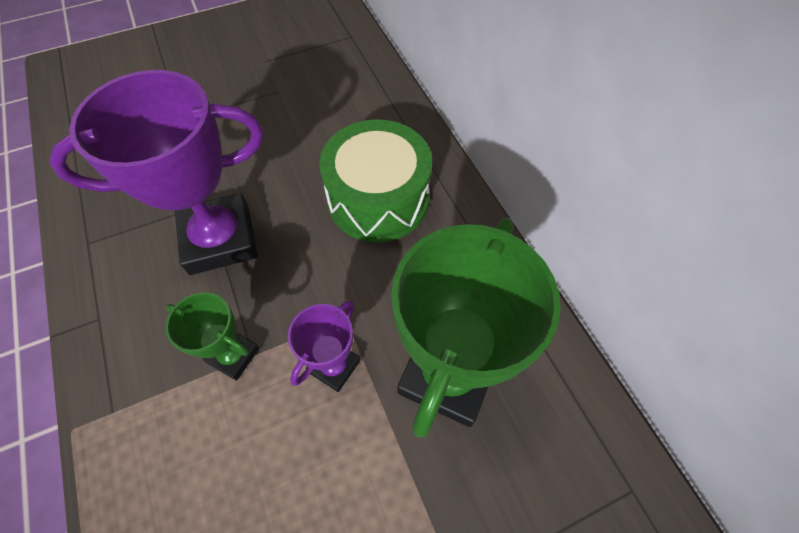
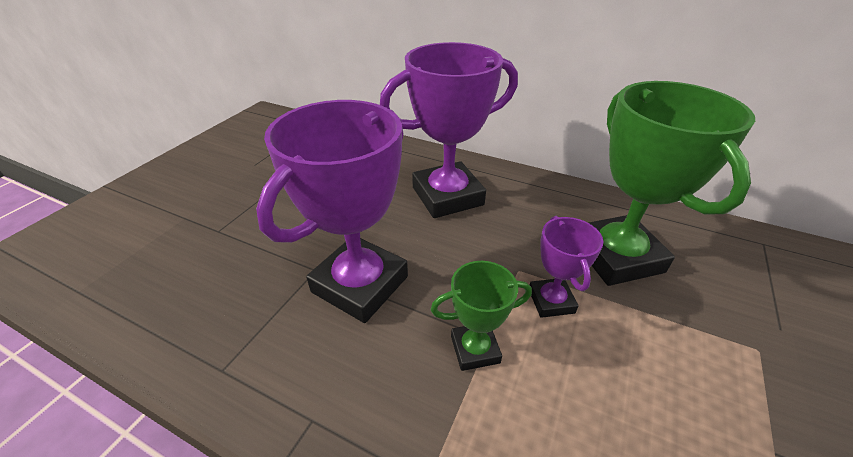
camera: 40 degrees left, 20 degrees down
green drum [319,119,432,242] -> purple trophy [380,42,518,218]

